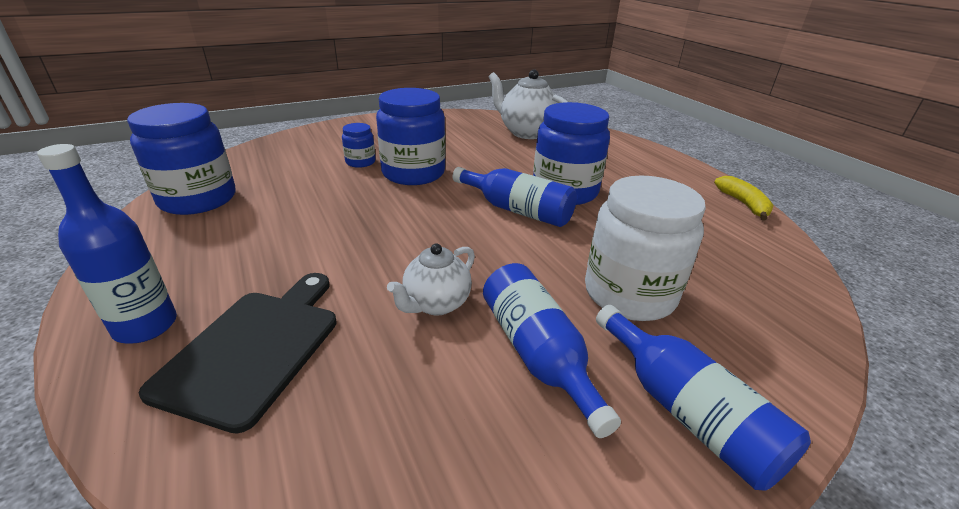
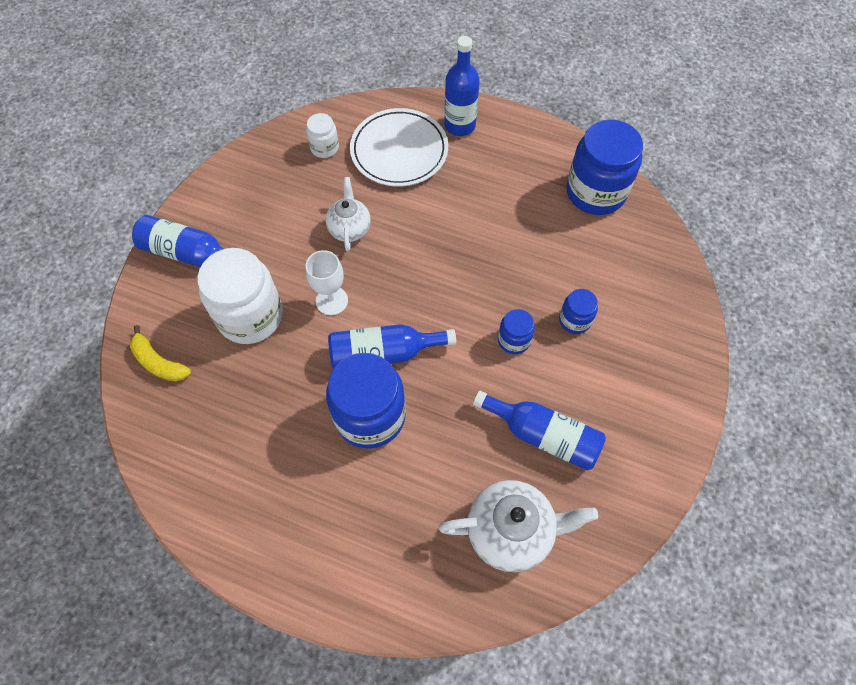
camera: 140 degrees right, 30 degrees up
black cutting board [139,273,337,434] -> white plate [350,108,448,187]
blue jar [376,88,445,185] -> blue jar [498,309,535,354], size x0.49
blue bottle [483,263,621,438] -> blue bottle moved to [473,390,606,471]
yellow banana [714,176,774,221] -> yellow banana moved to [130,325,191,381]
none -> white jar [306,113,339,158]
none -> white goblet [306,250,348,315]

